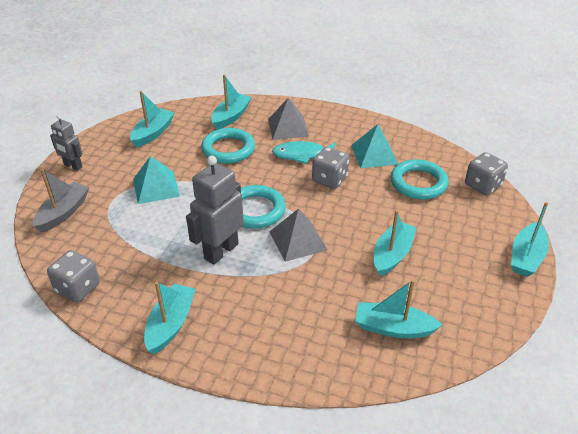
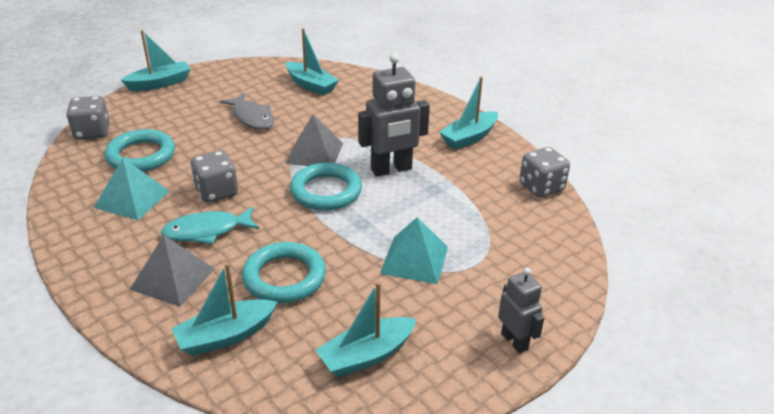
camera: 150 degrees left, 5 degrees down
grey boat [33,169,89,232] -> none
turquoise fish [272,141,336,164] -> turquoise fish turned 135 degrees clockwise [161,207,259,244]
turquoise boat [374,210,417,277] -> grey fish [219,93,274,129]

